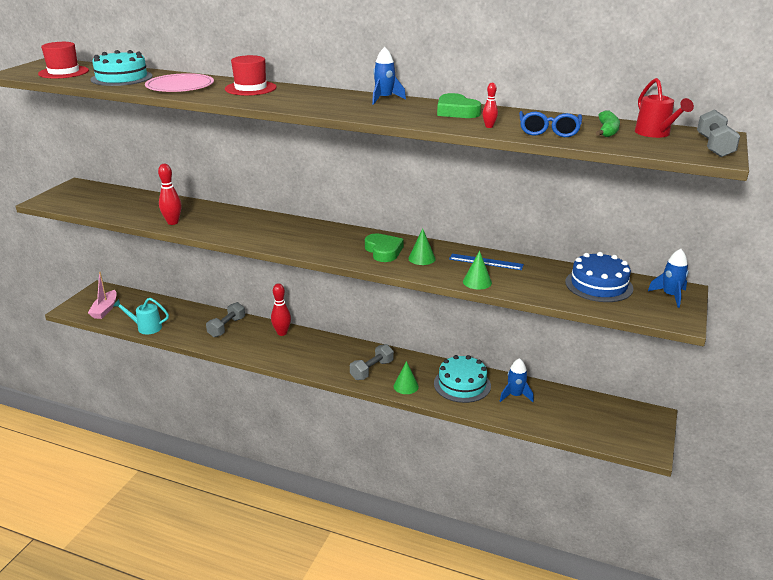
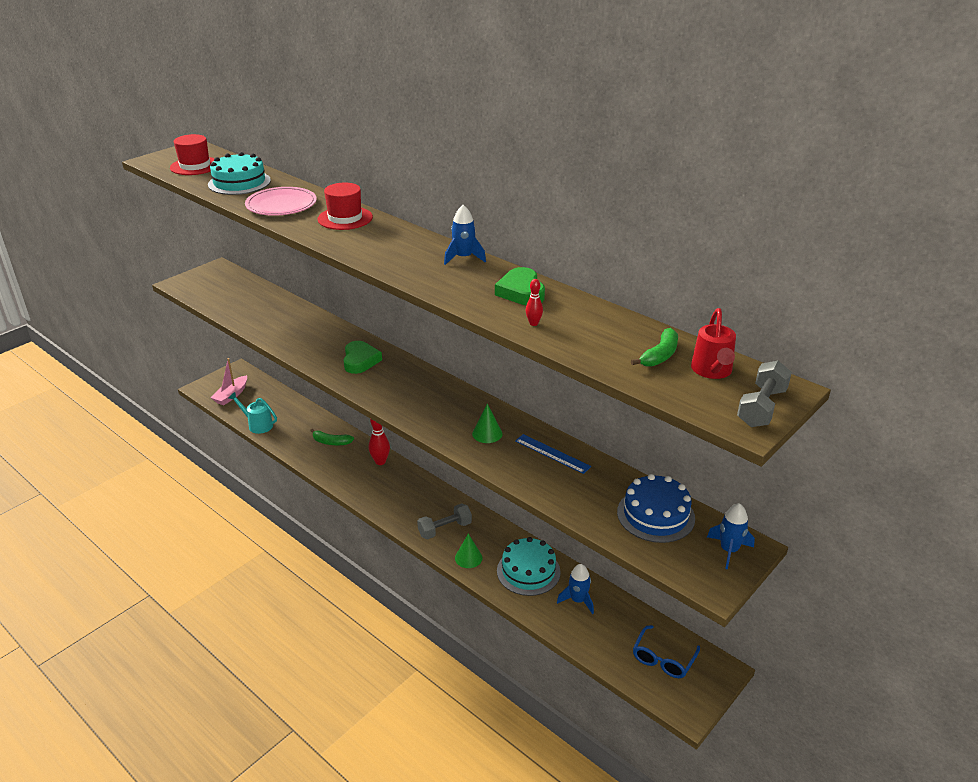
camera: 20 degrees right, 5 degrees up
red bowling pin [158,164,182,225] -> none
grey dumbbell [206,302,245,337] -> green banana [310,429,354,445]
green heart [365,233,403,262] -> green heart moved to [343,341,382,374]
green cone [463,251,492,290] -> none
blue glasses [519,111,582,137] -> blue glasses moved to [633,625,700,678]

